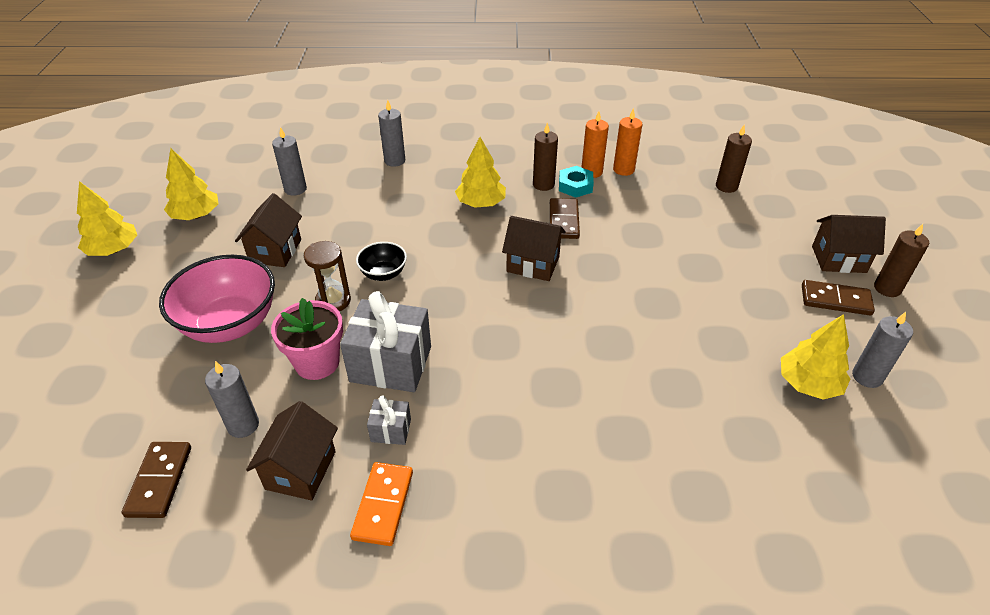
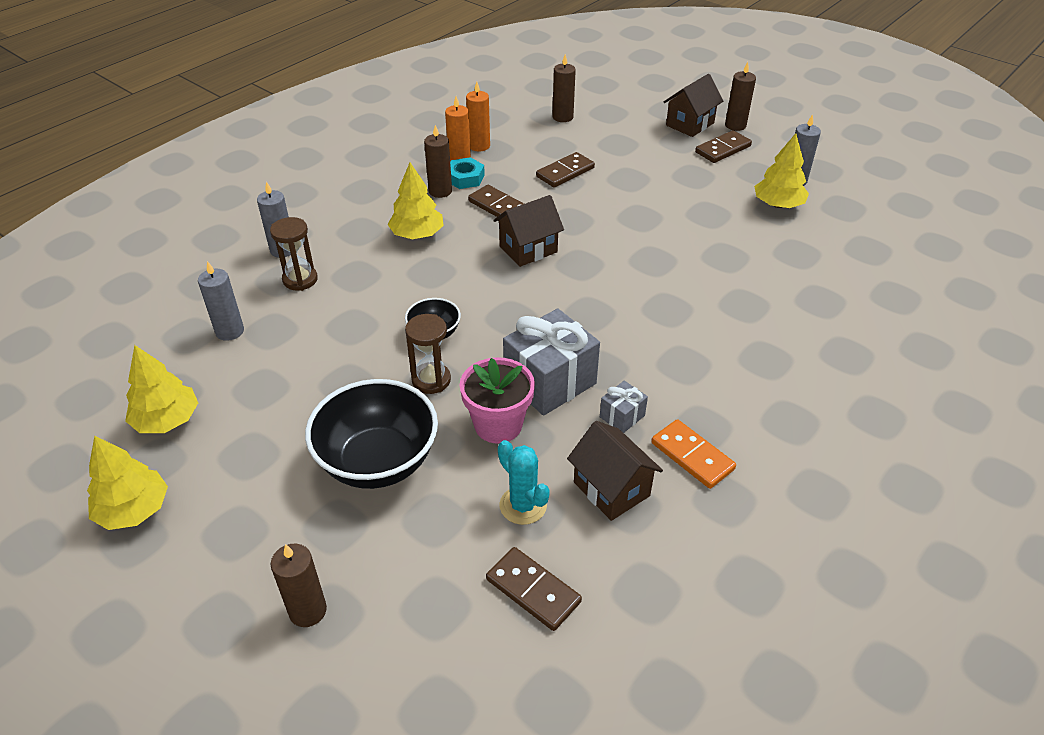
camera: 50 degrees left, 0 degrees up
pink bowl [159,255,275,343] -> black bowl [305,379,438,489]
grey candle [205,361,259,438] -> turquoise cactus [498,440,550,525]
brown house [235,193,302,267] -> none
none -> brown hourglass [270,217,318,291]
none -> brown candle [271,544,327,627]
none -> brown domino [536,152,595,188]

